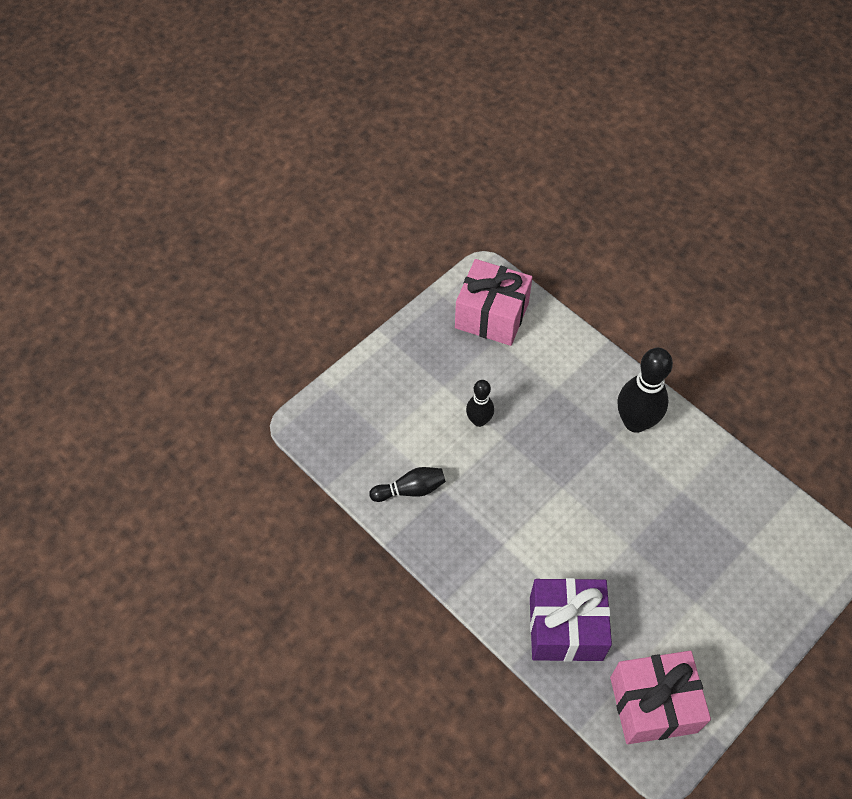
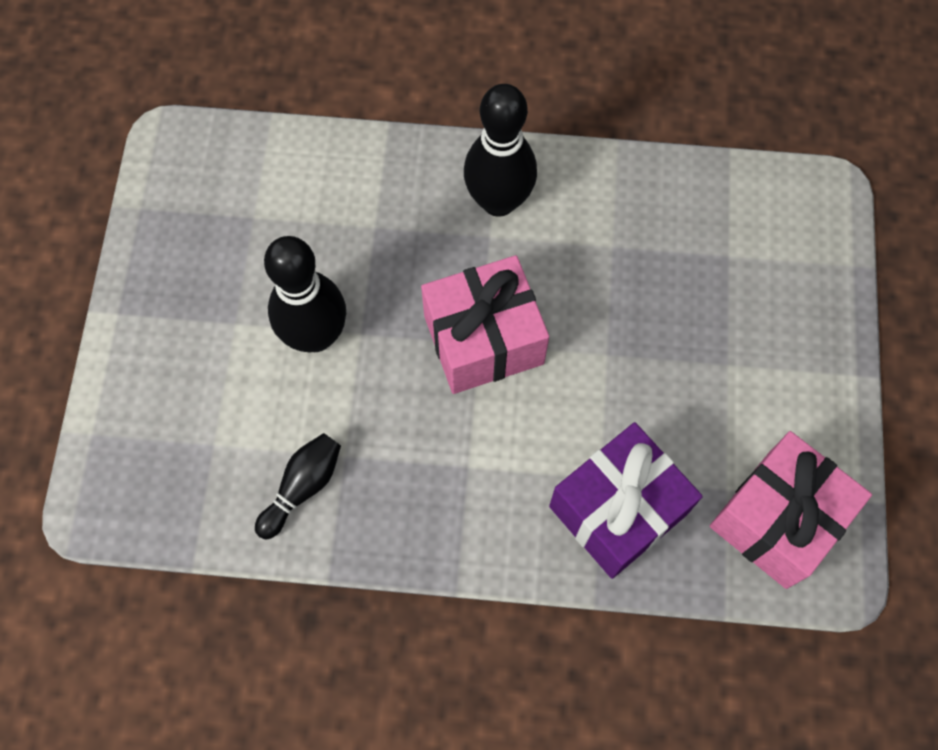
camera: 40 degrees left, 10 degrees up
pink gift [455,259,533,346] -> pink gift moved to [421,255,549,394]
black bowling pin [466,380,494,427] -> black bowling pin [264,236,346,353], size x1.74

